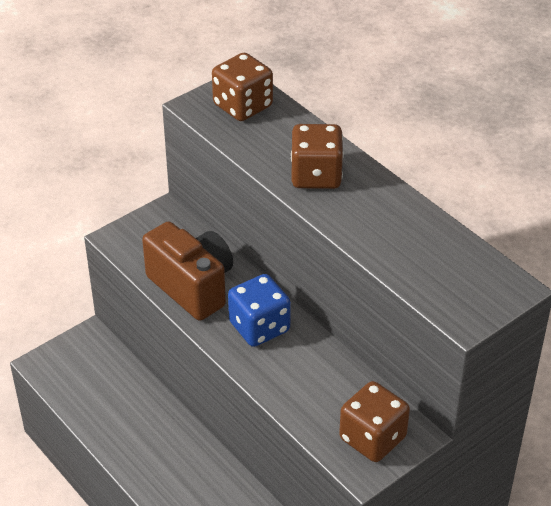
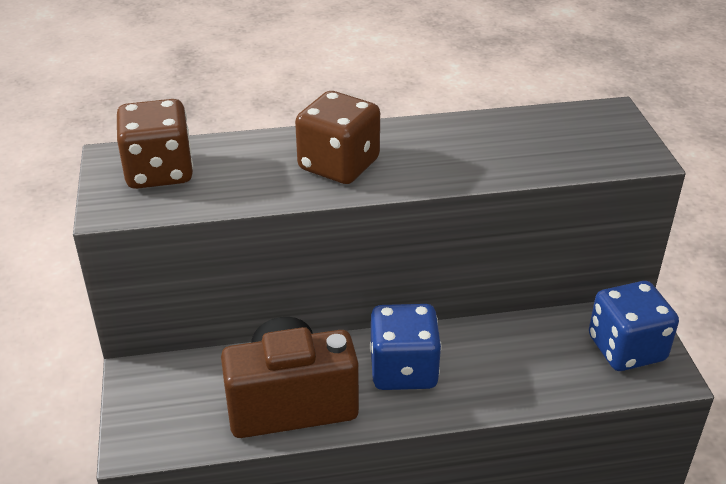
camera: 60 degrees left, 5 degrees down
brown dice [339,381,410,462] -> blue dice [589,281,679,371]

